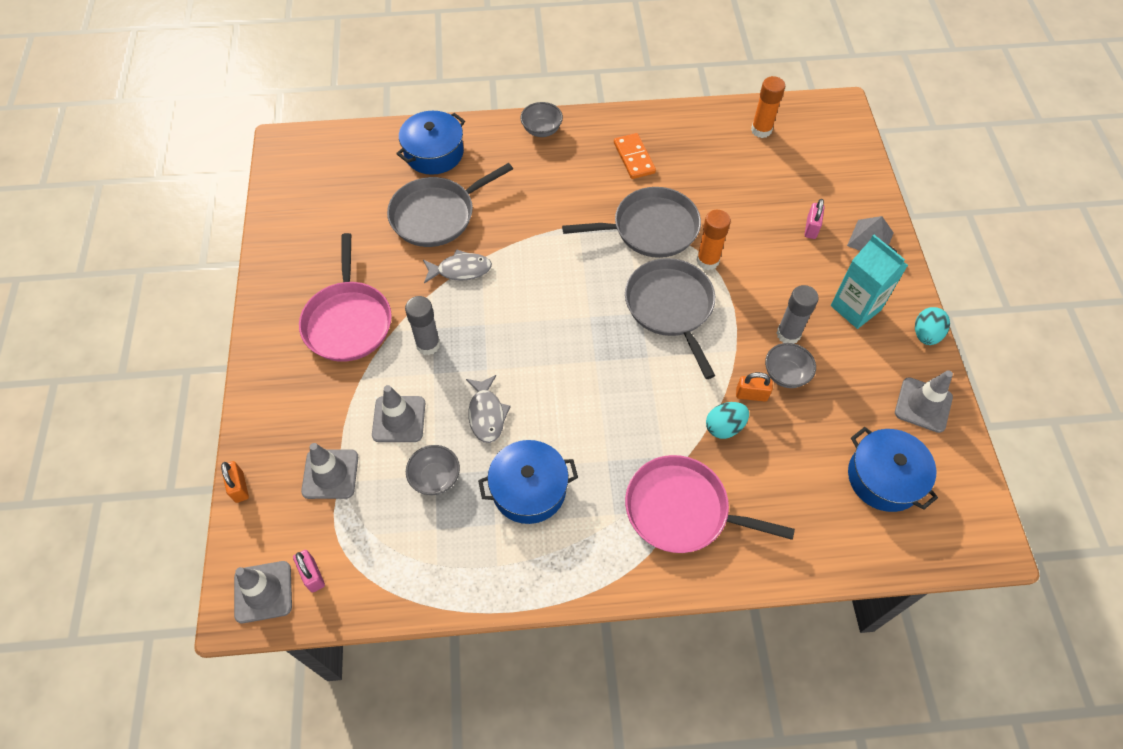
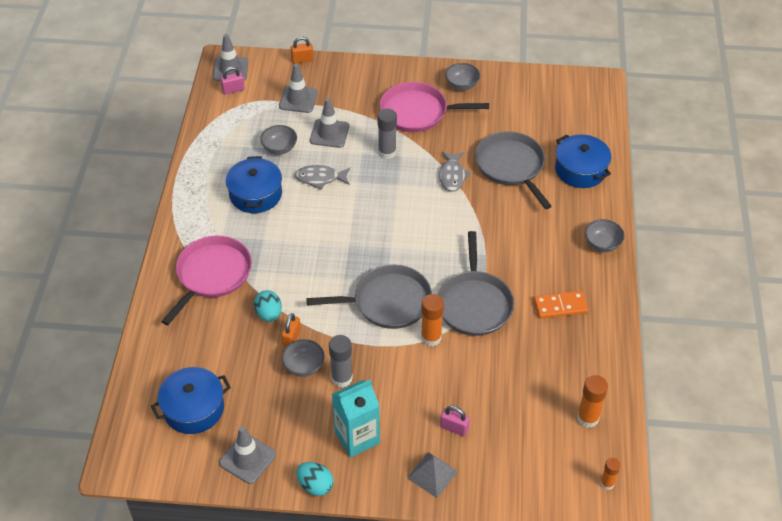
camera: 100 degrees right, 10 degrees down
none -> grey bowl [445,63,480,90]
none -> orange glue stick [600,458,621,490]

